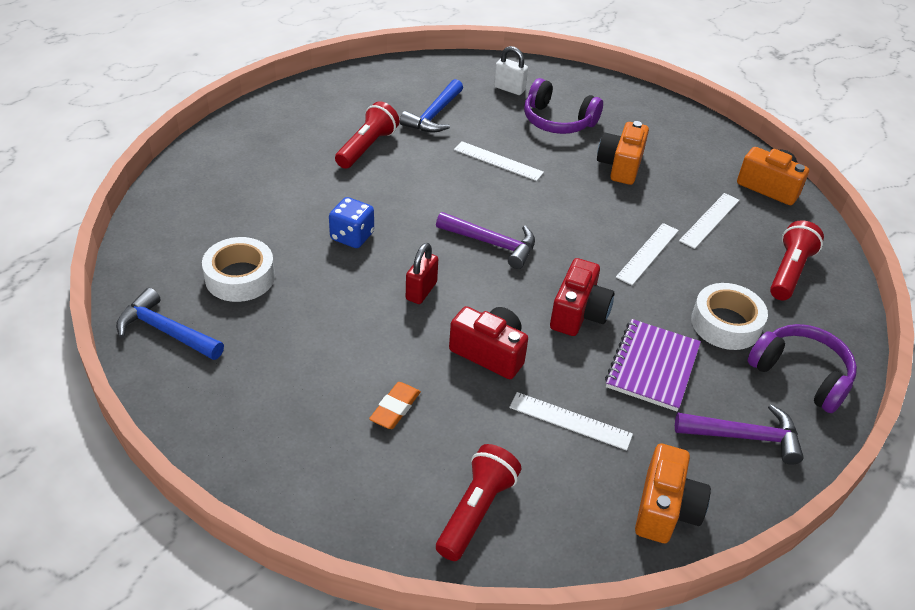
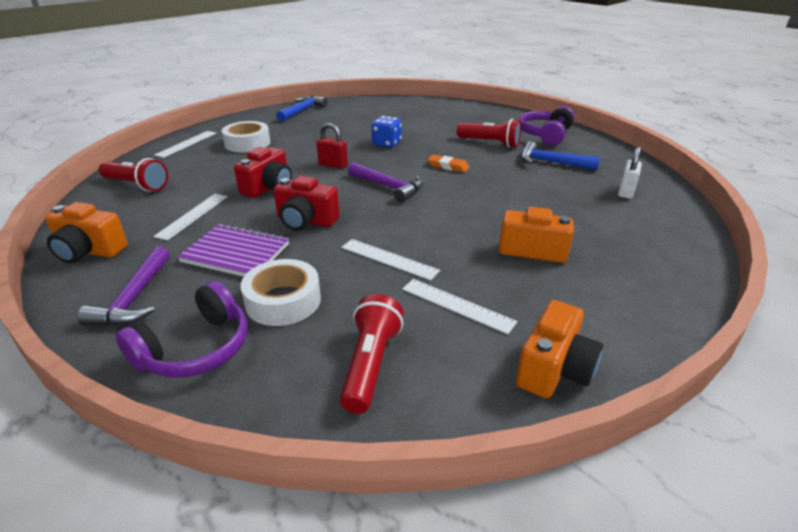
camera: 90 degrees right, 10 degrees down
white tape [202,237,275,302] -> white tape moved to [222,121,270,153]
orange eraser [369,382,421,429] -> orange eraser moved to [428,154,469,173]
purple hammer [436,212,535,269] -> purple hammer turned 75 degrees counterclockwise [348,162,423,202]
white ruler [454,141,544,181] -> white ruler moved to [154,131,217,158]
purple headphones [524,78,603,134] -> purple headphones moved to [519,106,575,146]
red flashlight [770,220,824,300] -> red flashlight turned 105 degrees counterclockwise [340,294,404,414]

